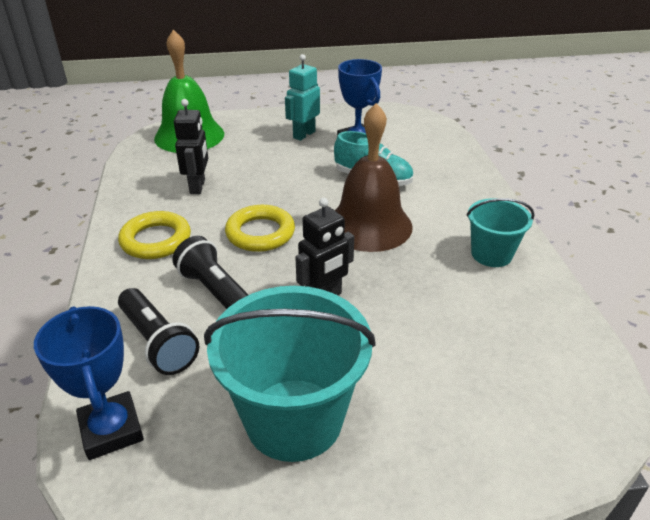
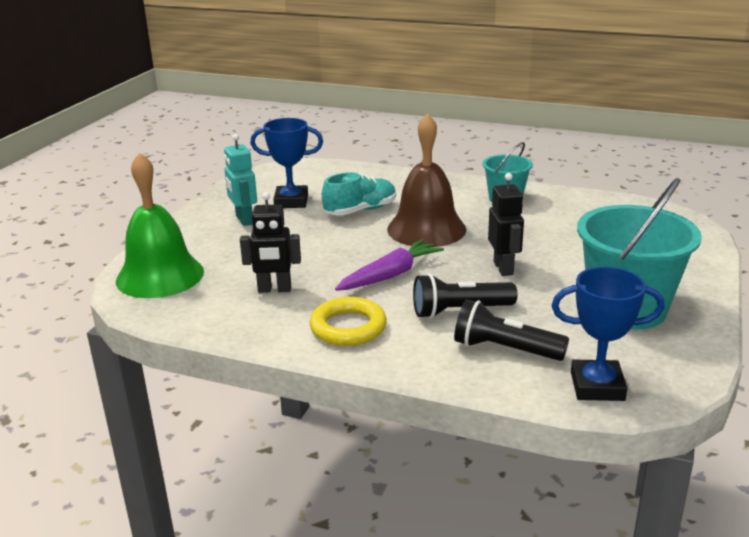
camera: 60 degrees left, 10 degrees down
black flashlight [118,288,199,375] -> black flashlight turned 150 degrees counterclockwise [454,299,569,361]
black robot [174,99,208,194] -> black robot turned 150 degrees clockwise [240,192,301,293]
yellow ring [225,205,295,252] -> purple carrot [335,239,444,291]

